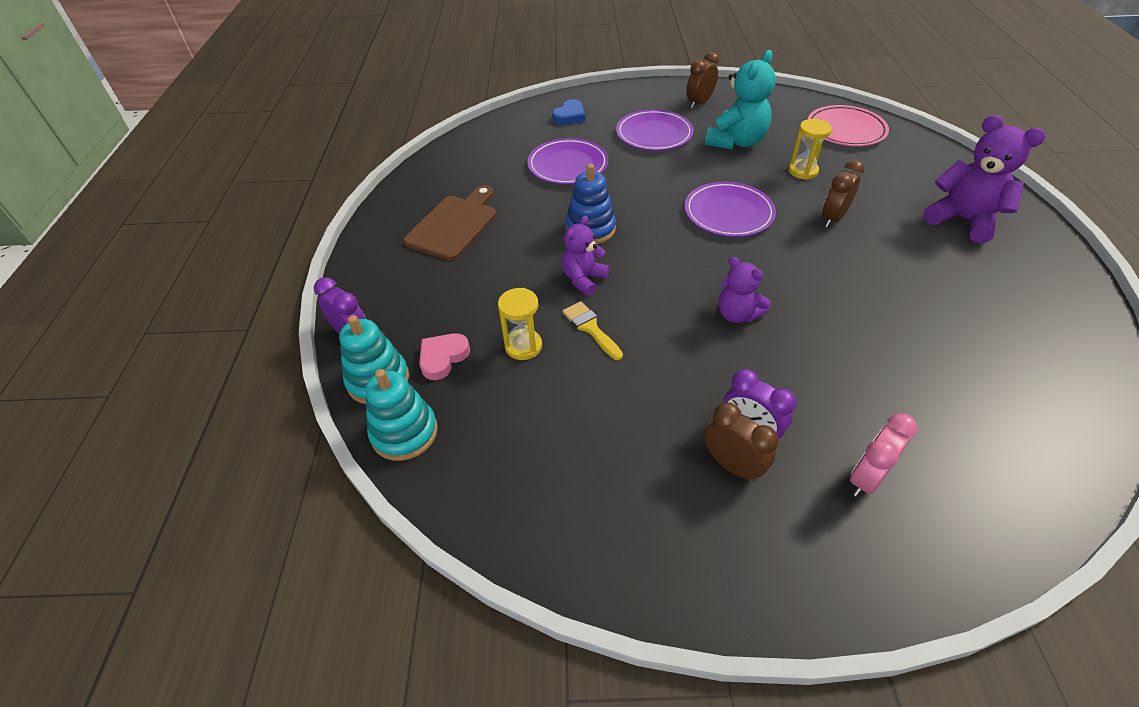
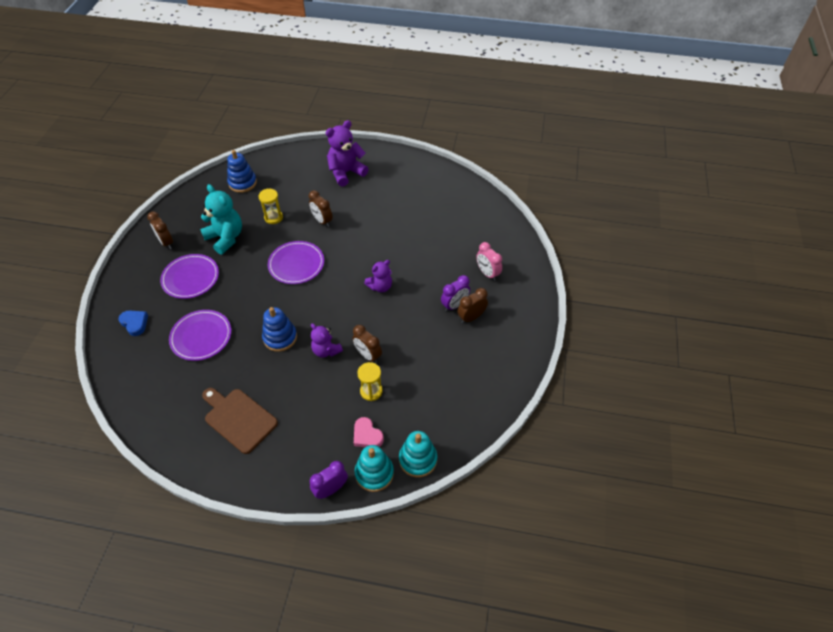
camera: 80 degrees left, 5 degrees up
yellow brush [562,301,623,360] -> brown clock [352,325,382,363]
pink plate [808,105,889,146] -> blue stacking toy [227,150,257,193]

